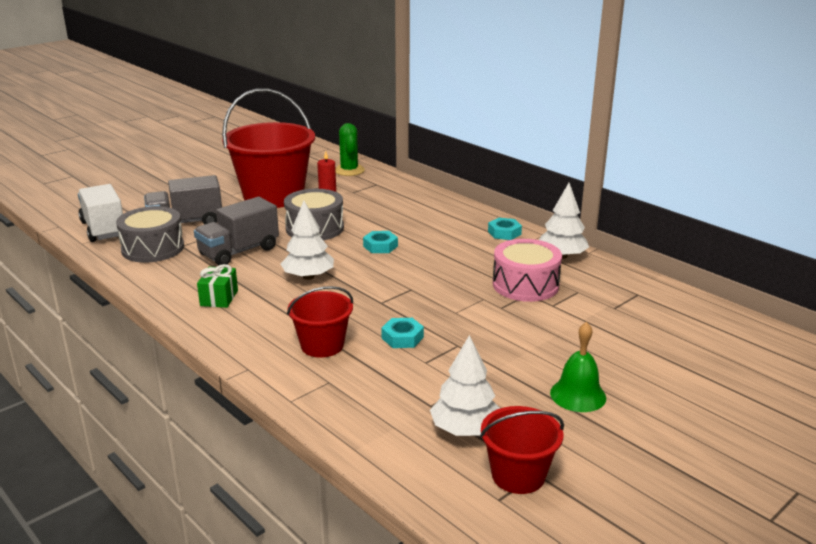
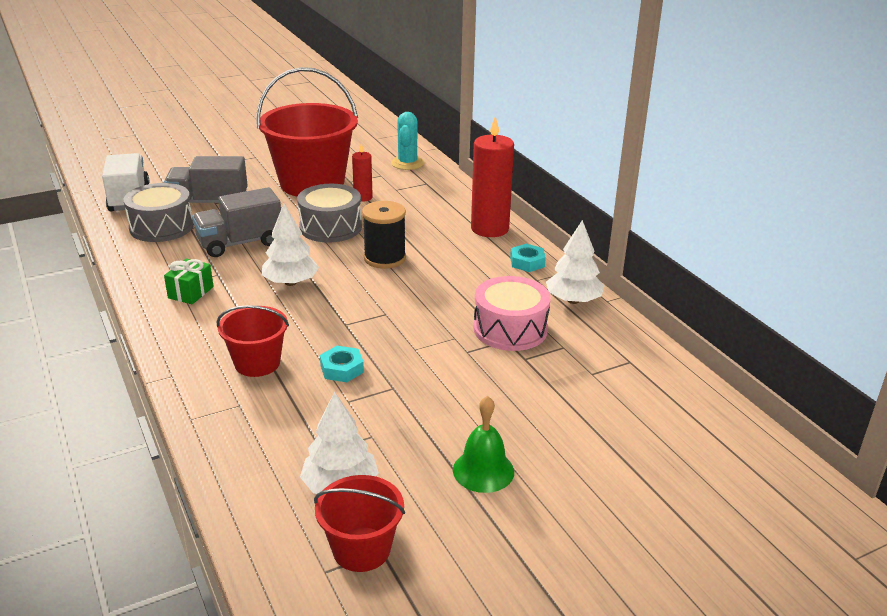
camera: 15 degrees right, 5 degrees up
green cactus [335,123,365,176] -> turquoise cactus [391,112,424,170]
turquoise nut [363,231,398,253] -> black spool [362,201,406,269]
none -> red candle [471,116,514,237]

